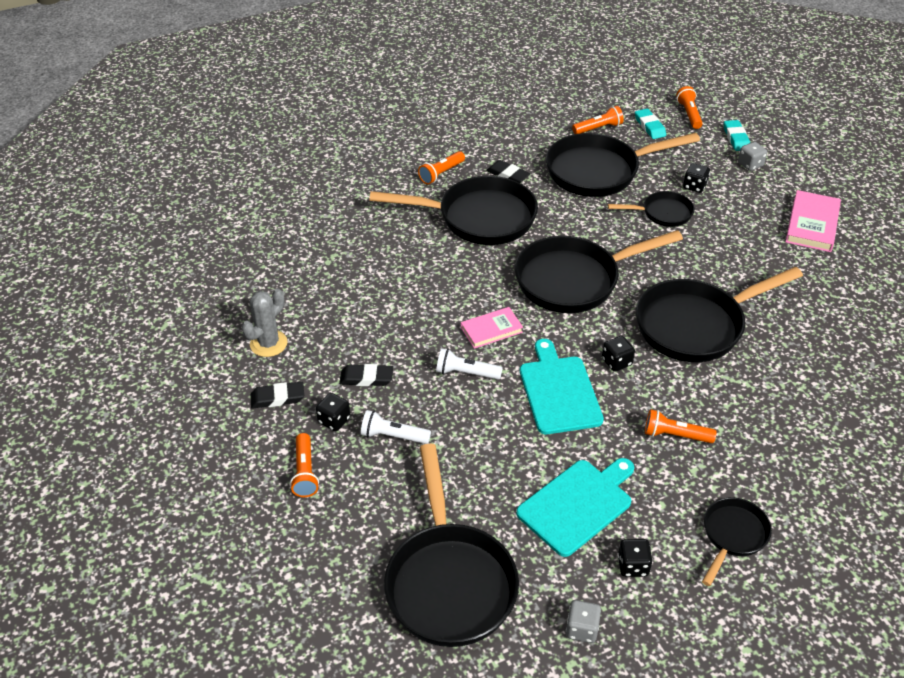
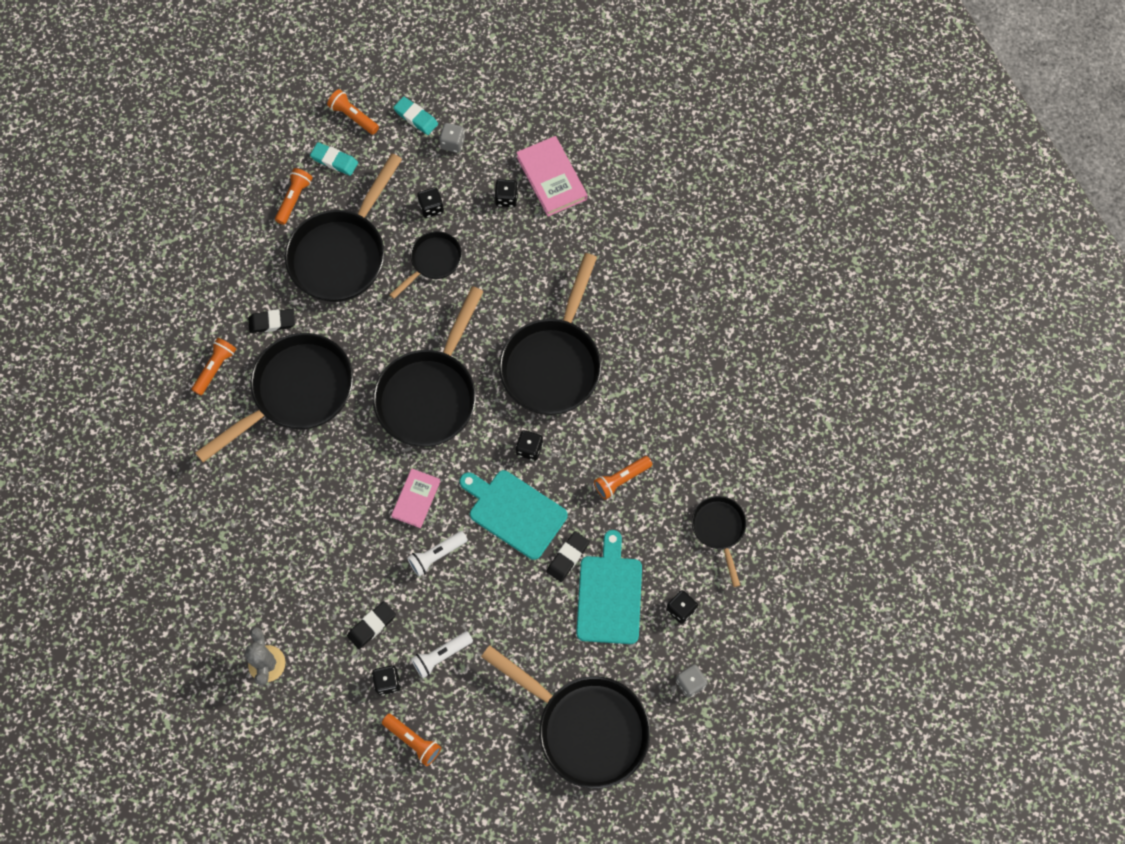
camera: 45 degrees left, 25 degrees up
black eraser [250,382,304,409] -> black eraser moved to [547,531,590,582]
orange flashlight [418,151,465,184] -> orange flashlight turned 150 degrees counterclockwise [192,338,236,395]
none -> black dice [494,179,518,207]

